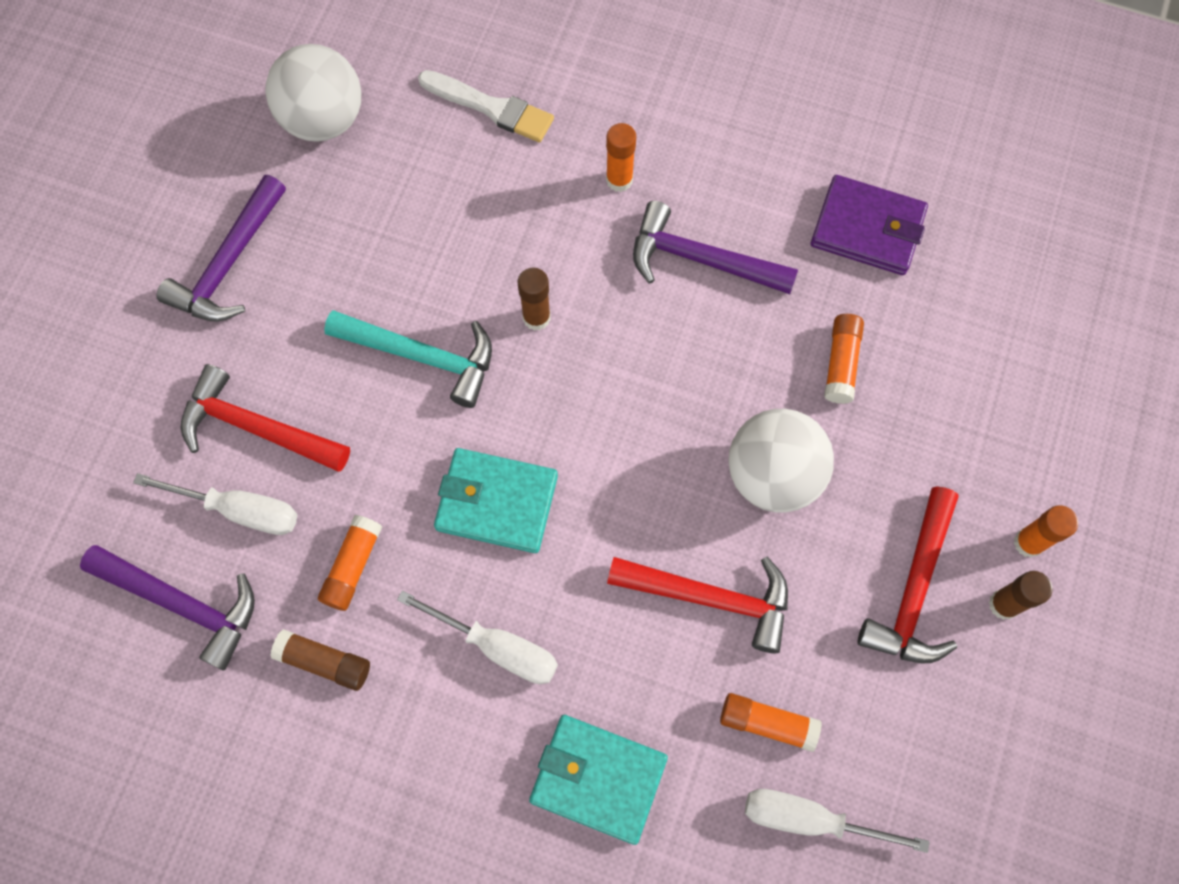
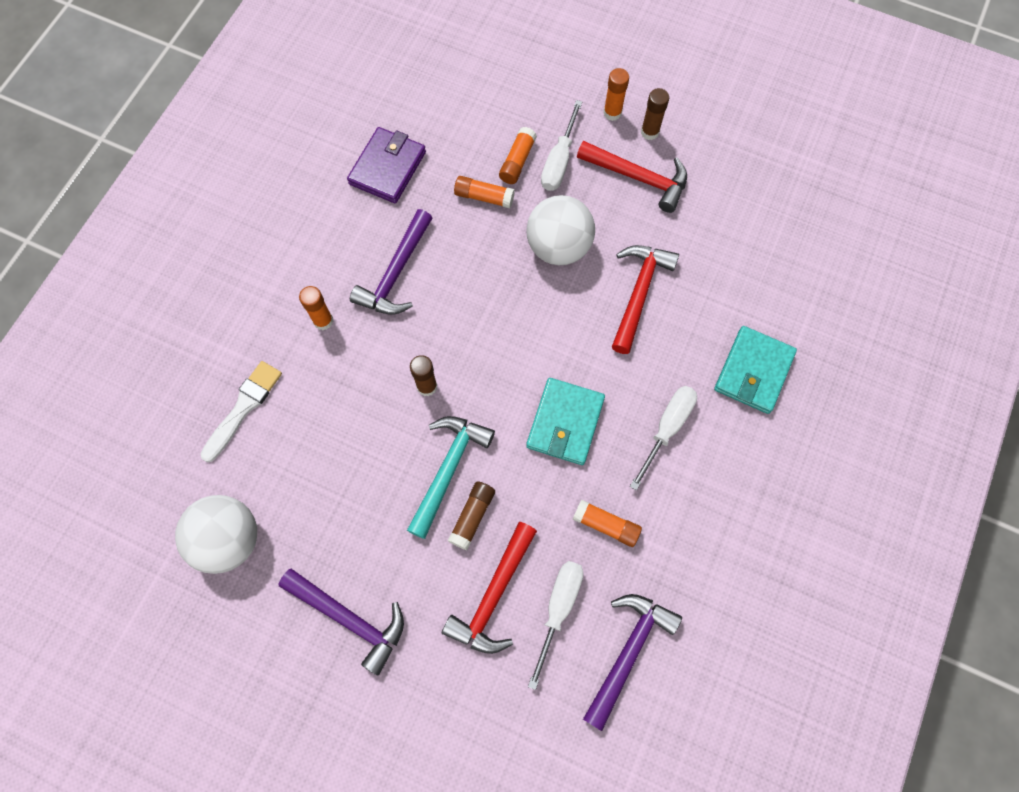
camera: 85 degrees left, 0 degrees up
brown glue stick [270,629,370,691] -> brown glue stick moved to [448,481,495,550]
orange glue stick [720,693,822,752] -> orange glue stick moved to [499,127,537,184]
white screwdriver [745,789,930,853] -> white screwdriver moved to [541,100,582,191]

